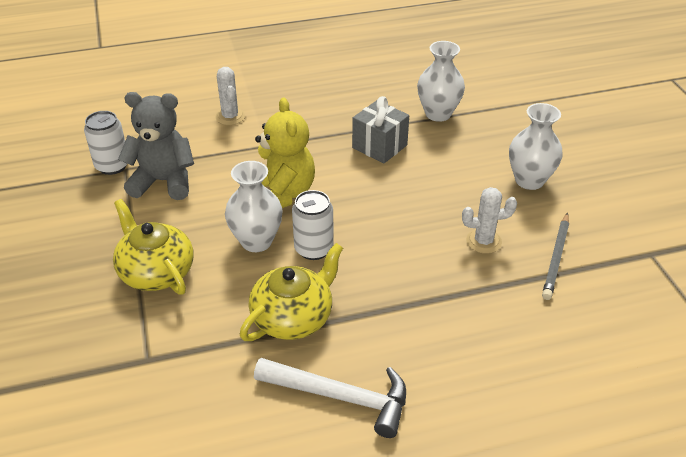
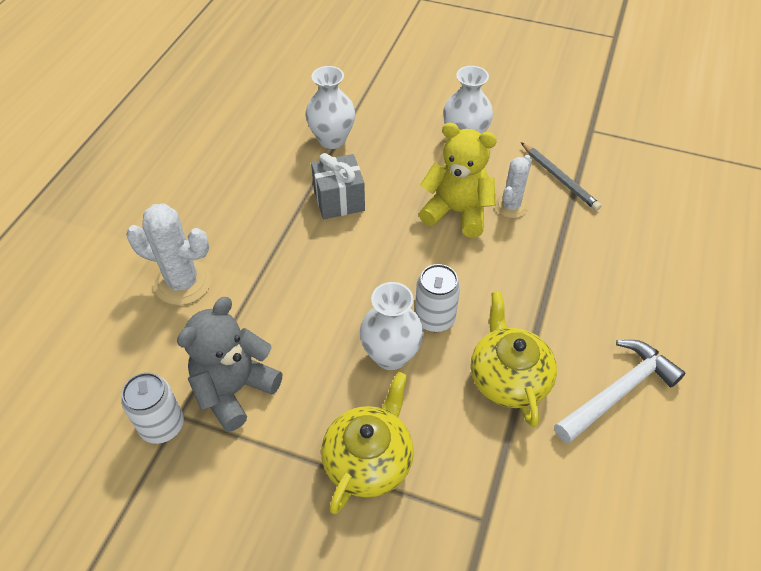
camera: 55 degrees left, 10 degrees up
yellow teapot [113,199,194,295] -> yellow teapot turned 120 degrees clockwise [321,372,414,514]
white cactus [215,67,245,125] -> white cactus [126,203,211,305], size x1.57
yellow teddy bear [255,97,315,208] -> yellow teddy bear moved to [419,122,497,238]

